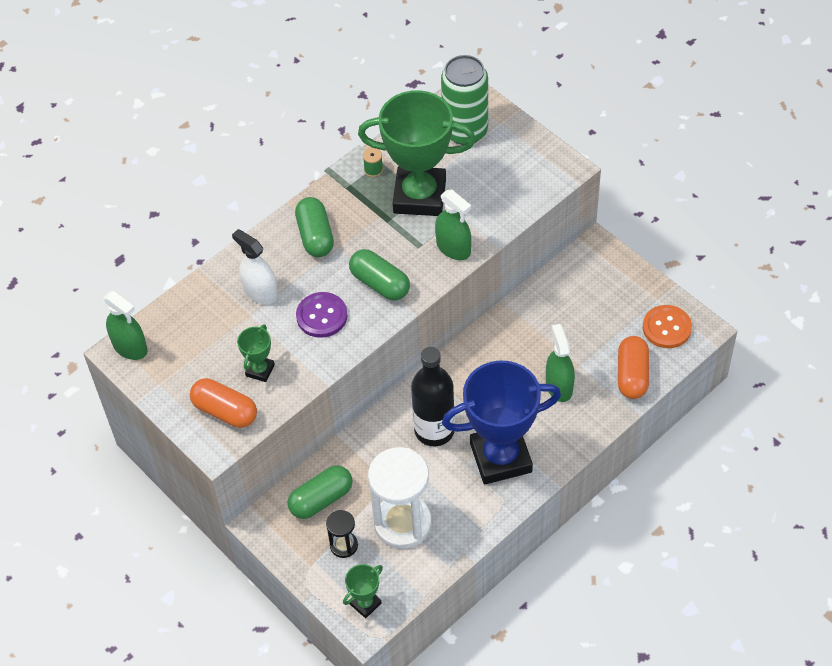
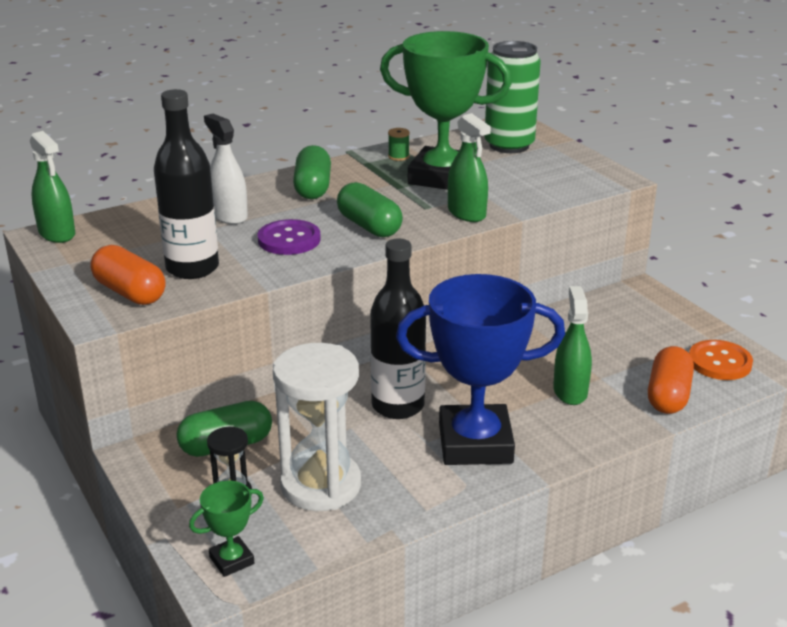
camera: 10 degrees right, 25 degrees down
green trophy [237,324,275,382] -> black bottle [154,89,219,279]

